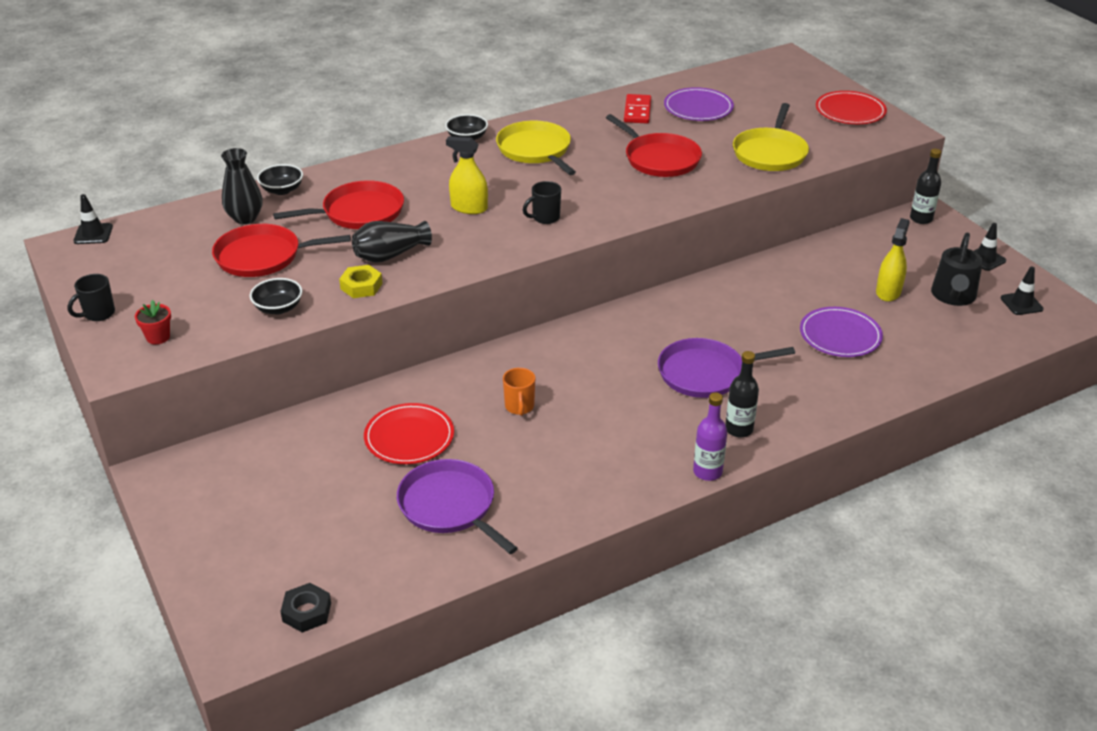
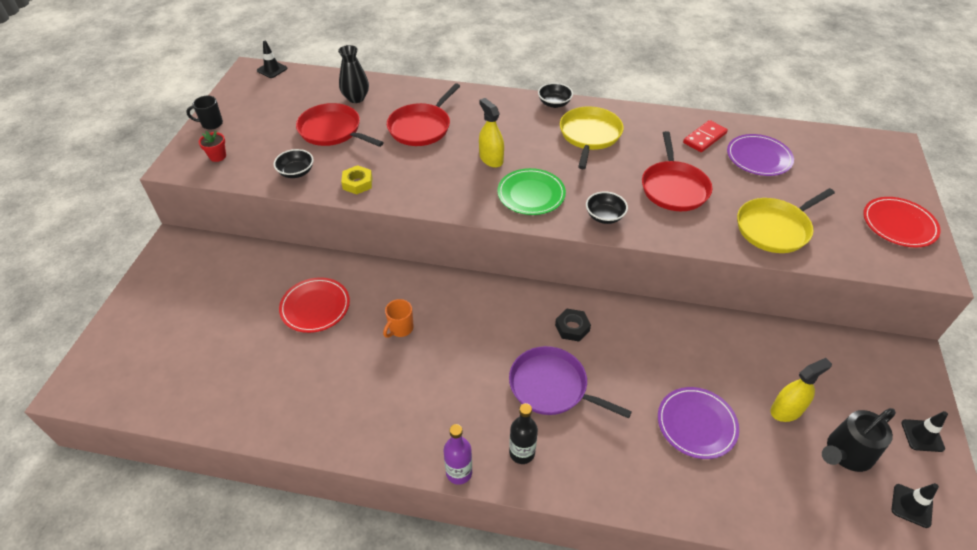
camera: 40 degrees right, 10 degrees up
black bowl [257,164,303,195] -> black bowl moved to [586,191,628,224]
red pan [273,180,404,229] -> red pan turned 105 degrees clockwise [387,83,460,146]
black nut [280,583,331,632] -> black nut moved to [555,309,591,341]
black vase [352,221,432,263] -> none
purple pan [397,459,518,554] -> none
black mug [523,181,561,224] -> green plate [497,168,566,215]
black bottle [910,149,941,224] -> none

